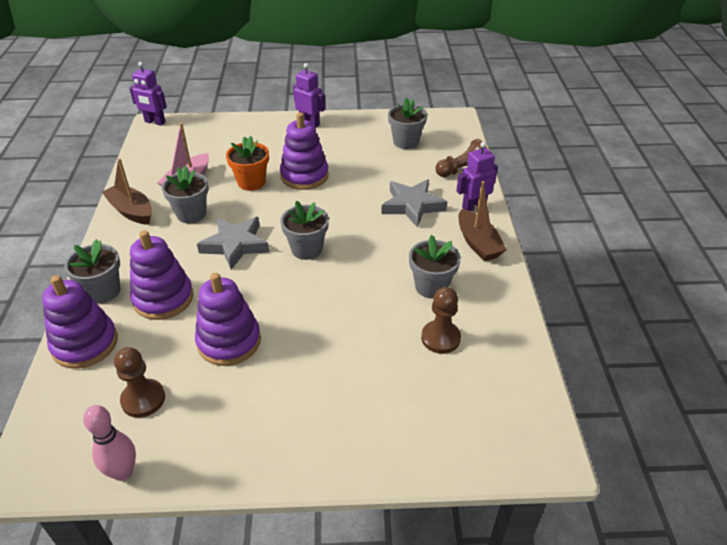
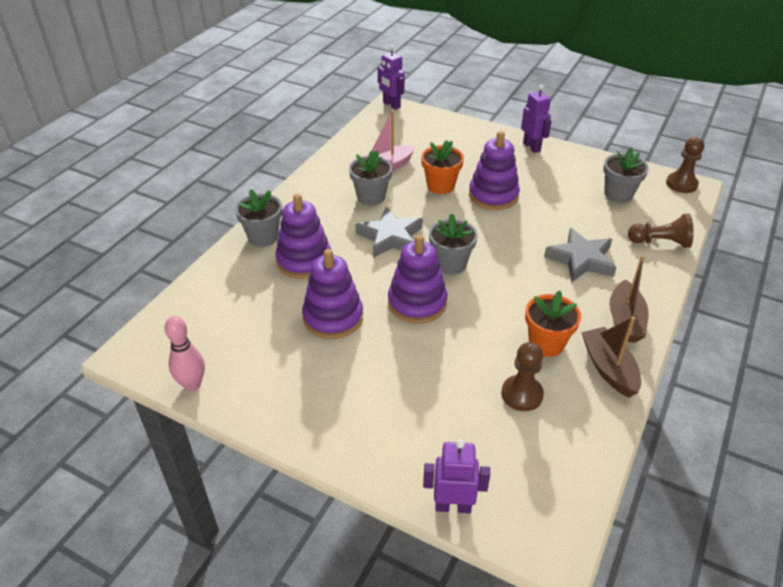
camera: 30 degrees right, 0 degrees up
purple stacking toy [42,275,118,369] -> purple stacking toy moved to [388,235,447,324]
brown boat [102,158,152,225] -> brown boat moved to [581,316,641,398]
brown pawn [114,347,165,418] -> brown pawn moved to [666,137,704,193]
grey flower pot [409,235,461,299] -> orange flower pot [525,291,581,357]
purple robot [456,142,498,211] -> purple robot moved to [423,439,490,513]

